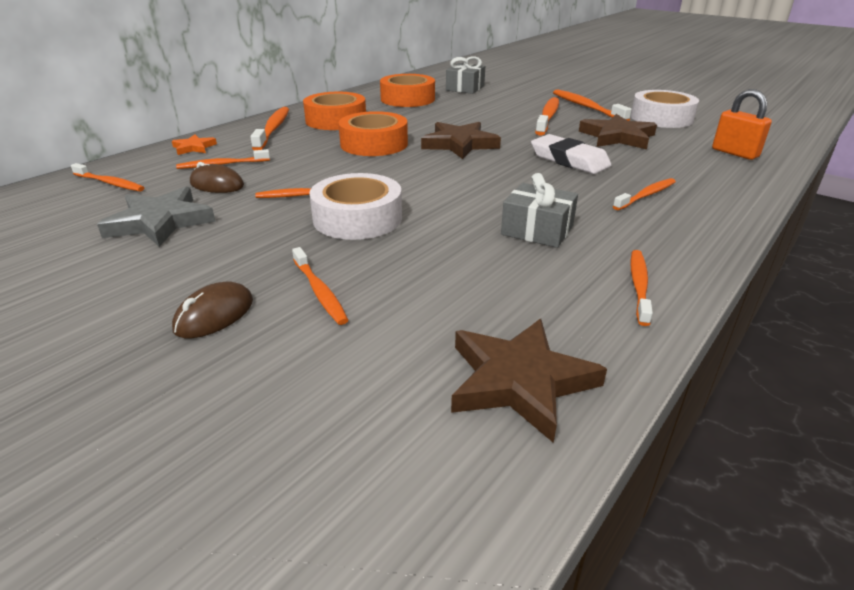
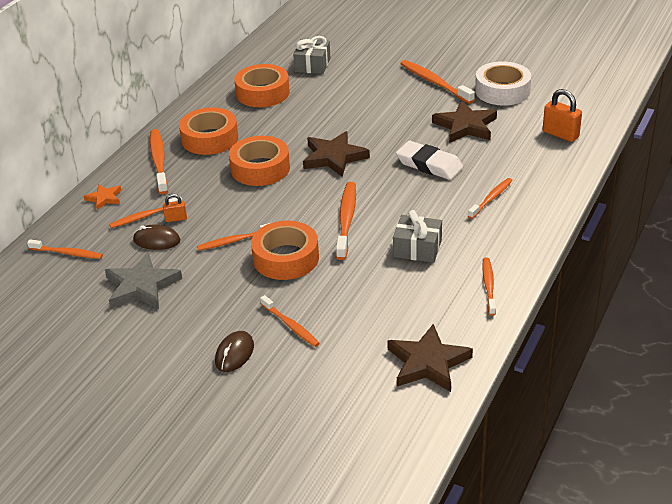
camera: 10 degrees left, 5 degrees up
white tape [309,173,402,240] -> orange tape [251,221,319,280]
orange toothbrush [535,97,559,136] -> orange toothbrush moved to [336,182,356,260]
none -> orange padlock [163,194,187,222]

